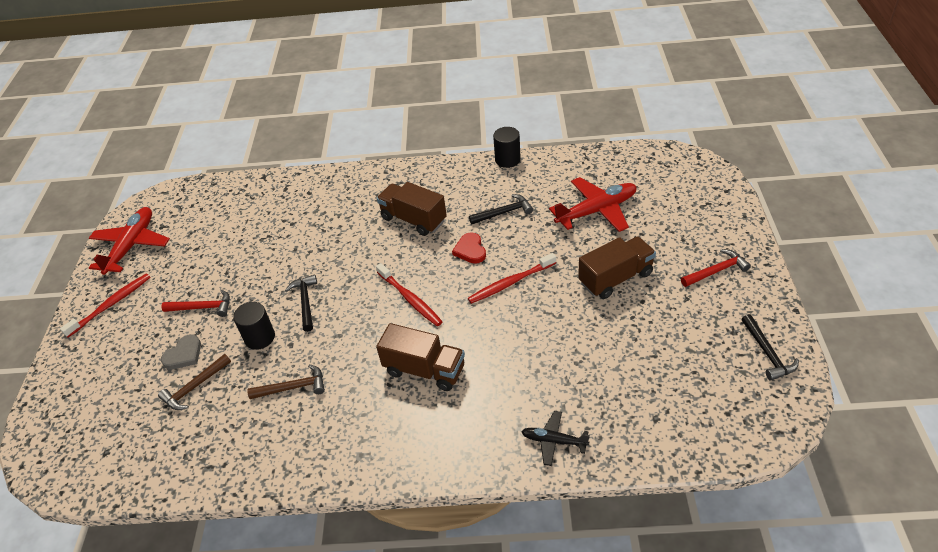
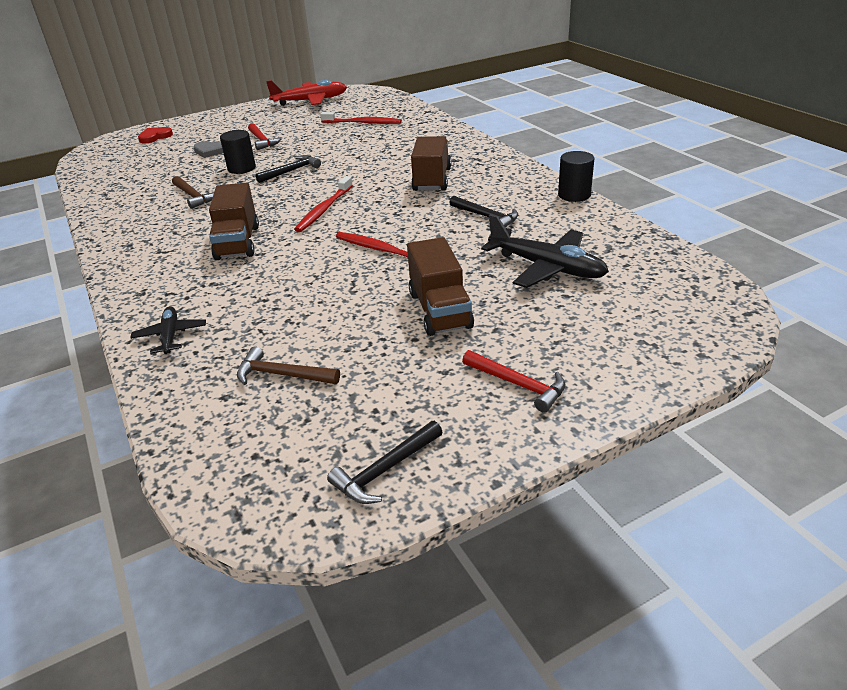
camera: 60 degrees right, 10 degrees down
red toothbrush [60,273,150,337] -> red toothbrush moved to [320,112,402,124]
brown hammer [158,354,231,410] -> brown hammer moved to [237,347,340,385]
red heart [452,232,486,264] -> red heart moved to [138,127,173,143]
red plane [549,177,637,232] -> black plane [481,214,609,288]
brown truck [578,237,656,299] -> brown truck turned 45 degrees clockwise [407,237,474,336]

